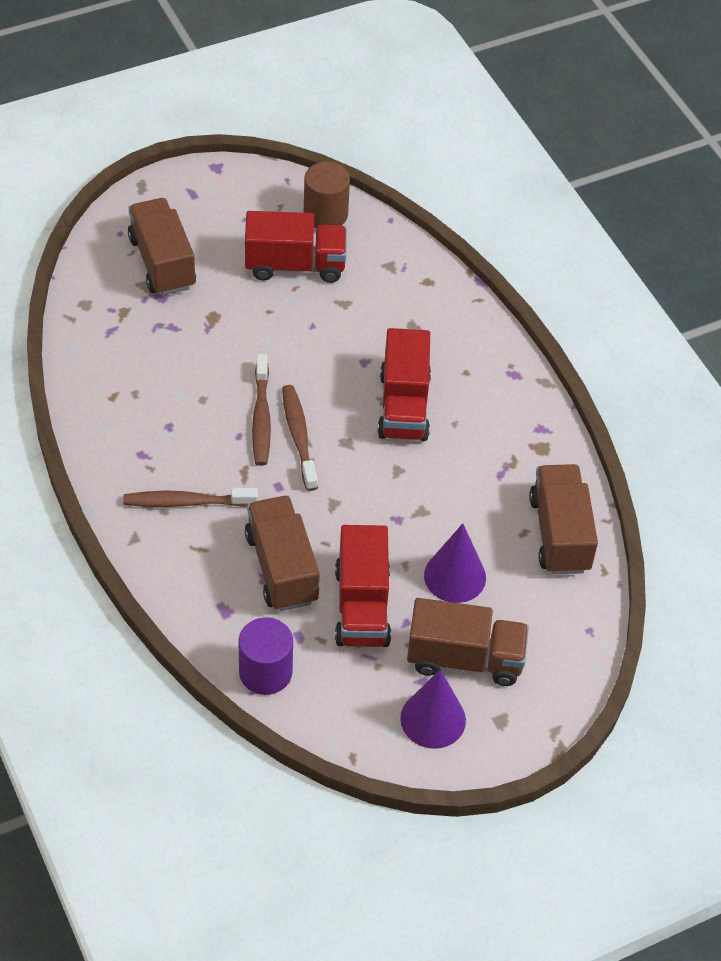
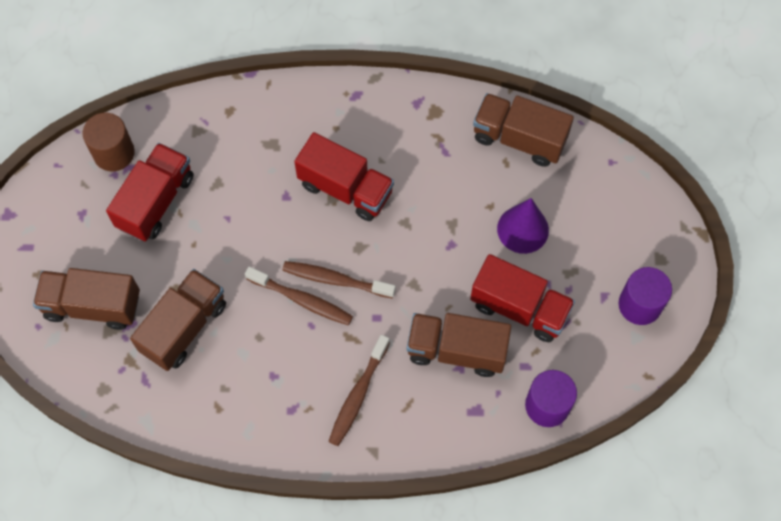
camera: 60 degrees left, 15 degrees up
purple cone [400,669,466,749] -> purple cylinder [619,267,672,325]
brown truck [407,598,529,686] -> brown truck moved to [130,269,226,371]

